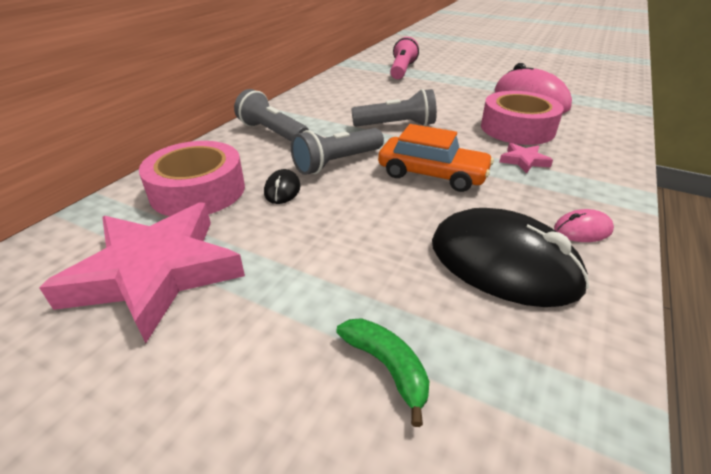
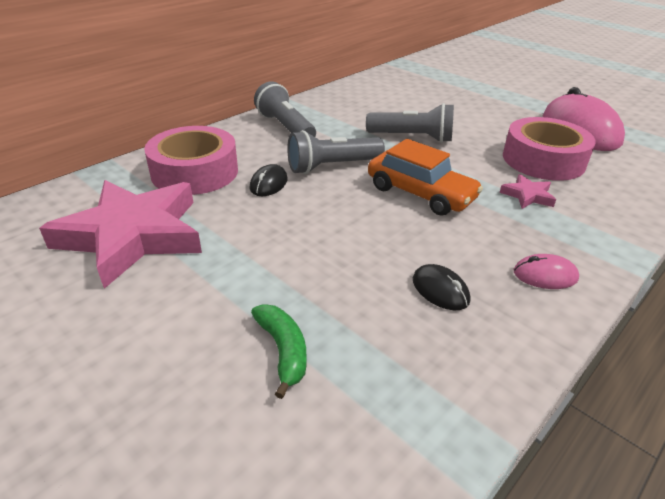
camera: 15 degrees right, 0 degrees up
pink flashlight [390,37,419,79] -> none
black mouse [432,208,589,307] -> black mouse [413,264,470,310], size x0.44

